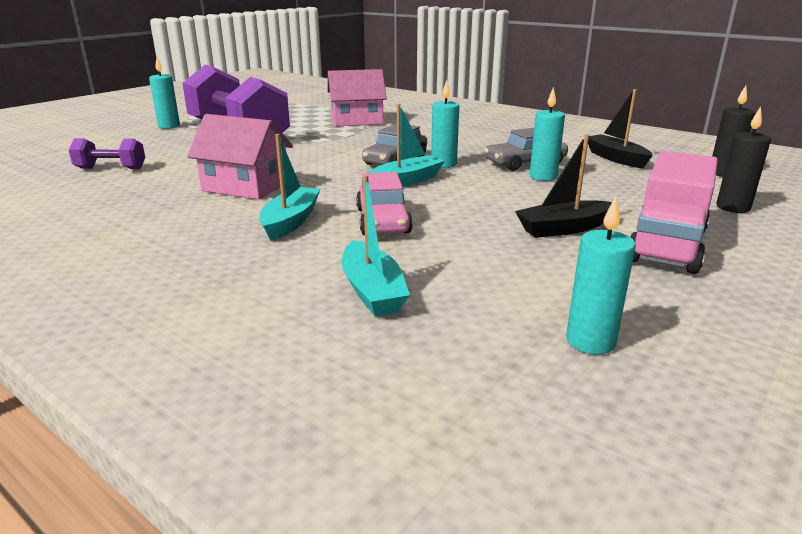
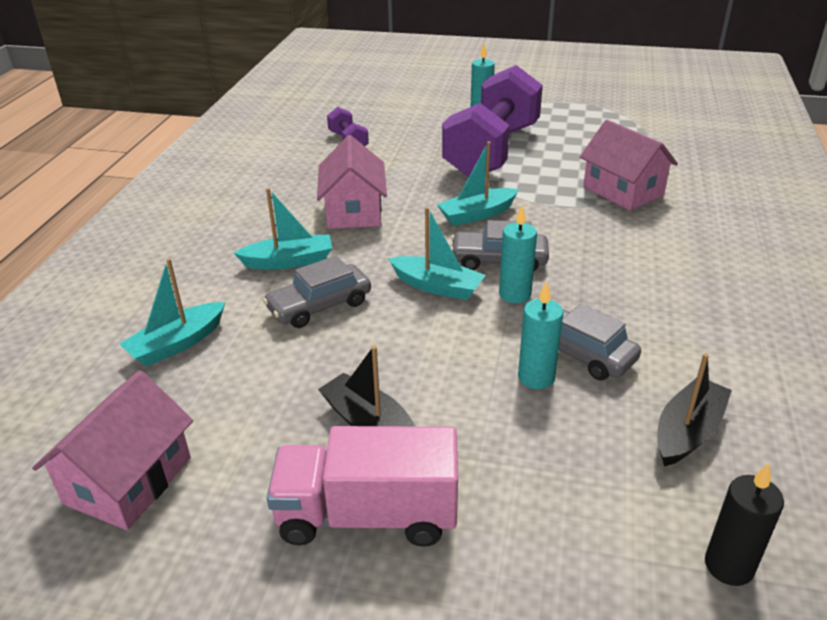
camera: 65 degrees right, 10 degrees up
pink car [356,172,413,235] -> grey car [263,256,371,328]
turquoise candle [566,196,636,355] -> pink house [32,370,193,530]
black candle [716,107,771,213] -> none
none -> turquoise boat [437,141,519,226]

